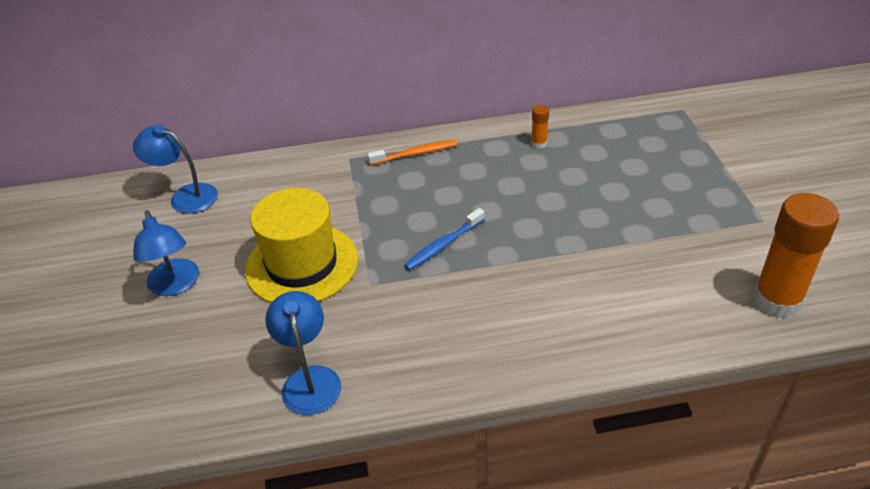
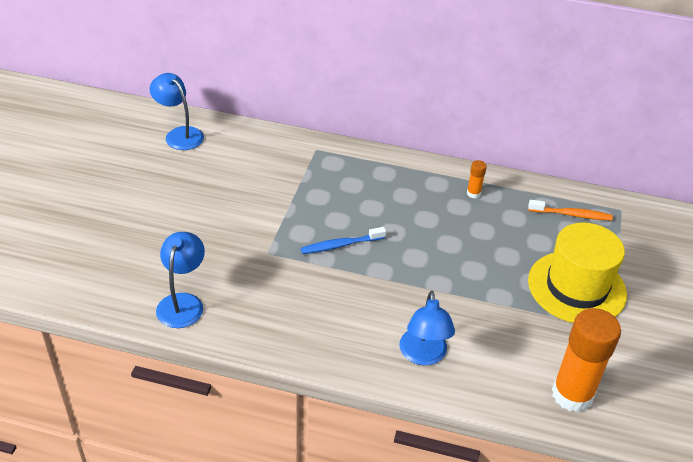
camera: 20 degrees right, 0 degrees up
blue lamp [133,210,199,296] -> blue lamp moved to [399,291,455,366]
yellow hat [245,188,358,303] -> yellow hat moved to [528,222,627,323]
orange toothbrush [367,140,457,165] -> orange toothbrush moved to [528,200,613,221]

